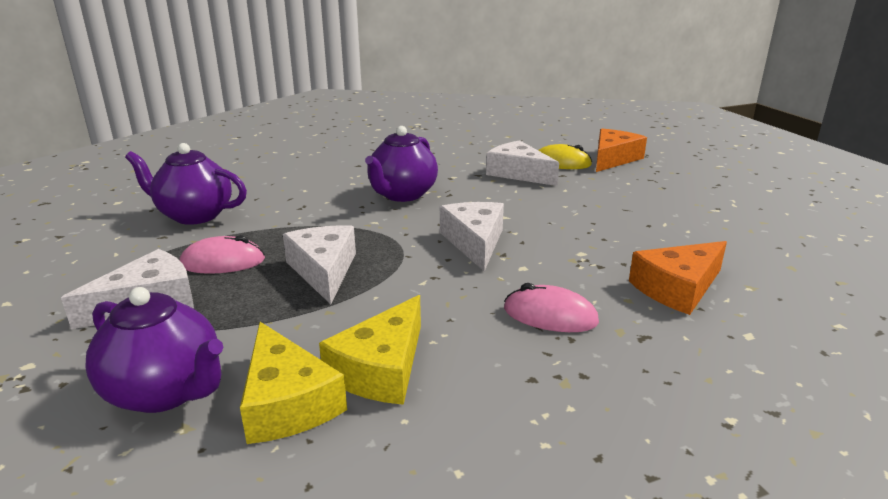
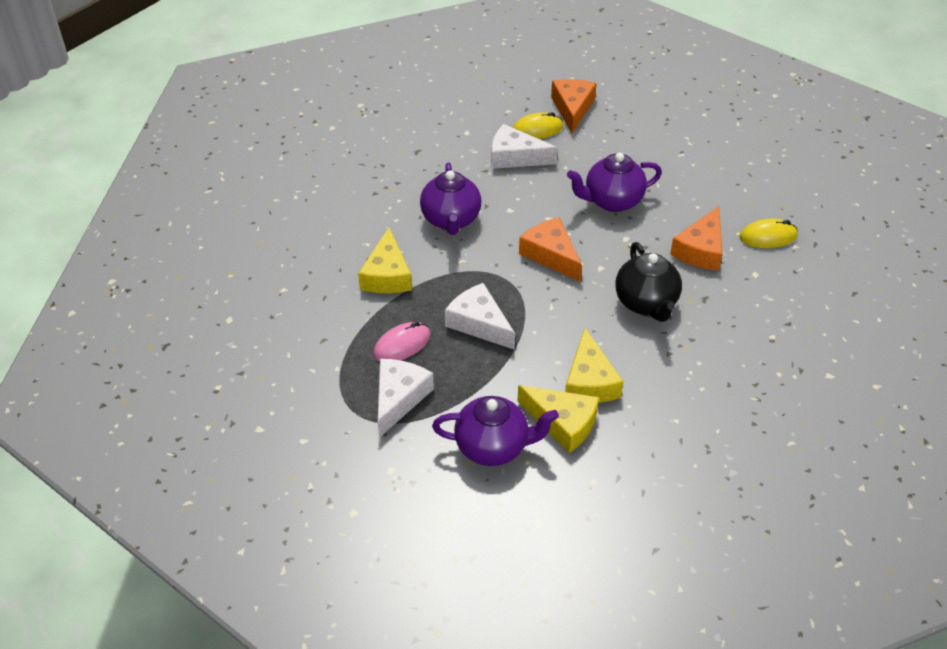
camera: 30 degrees left, 20 degrees up
purple teapot [125,143,247,225] -> purple teapot moved to [567,153,662,212]
white cheese [440,202,504,272] -> orange cheese [519,217,582,282]
pink mouse [504,283,599,332] -> black teapot [615,242,682,322]
none -> yellow cheese [358,227,412,293]
none -> yellow mouse [740,218,798,248]

